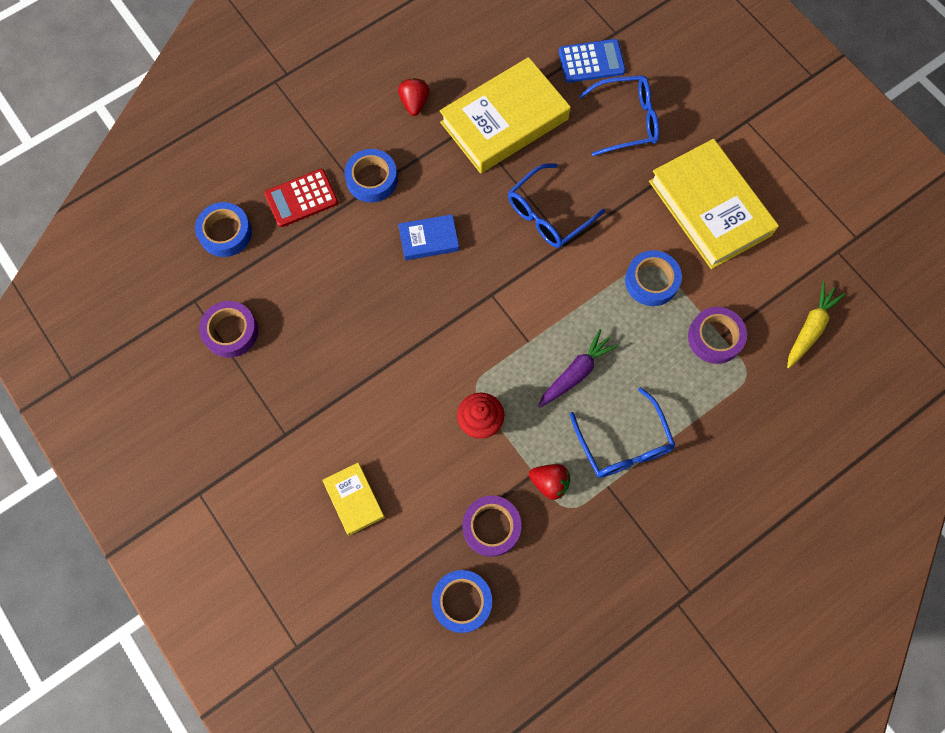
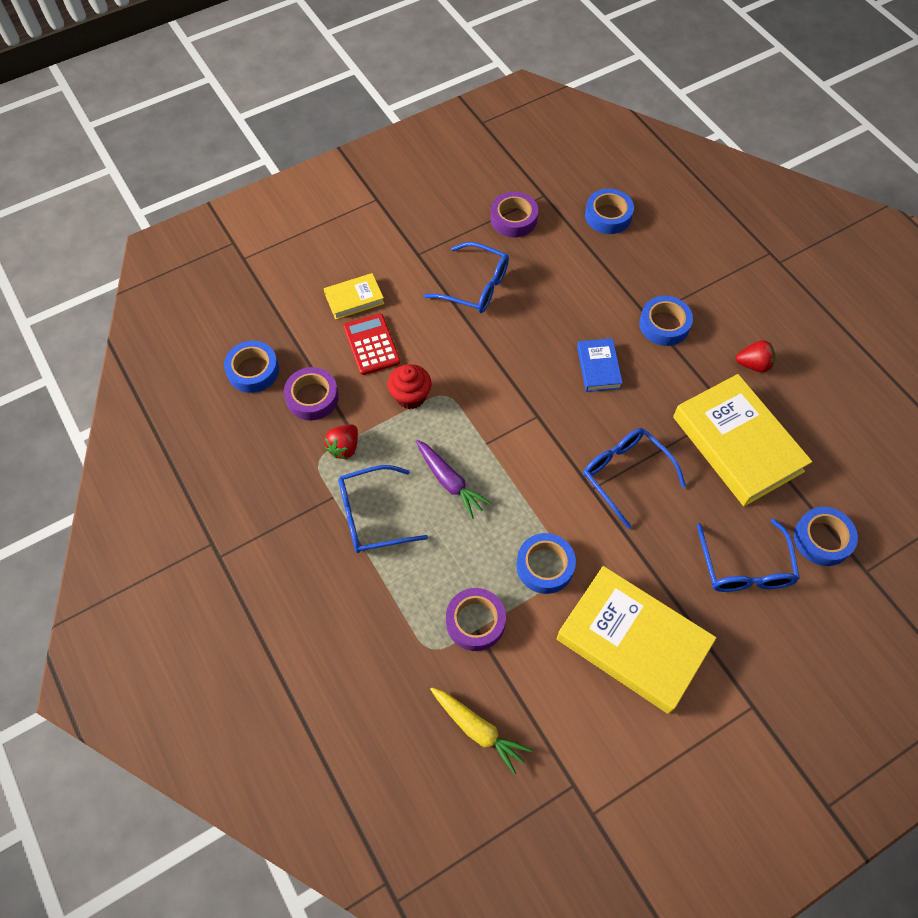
camera: 95 degrees right, 10 degrees down
red calculator [264,169,338,227] -> red calculator moved to [343,314,400,375]
blue calculator [559,39,626,83] -> blue tape [794,507,858,566]
yellow book [649,139,779,269] -> yellow book turned 60 degrees clockwise [557,566,716,714]
none -> blue glasses [424,242,509,313]

